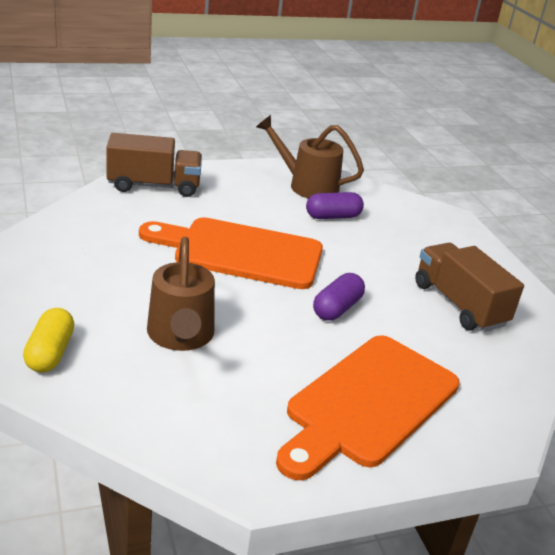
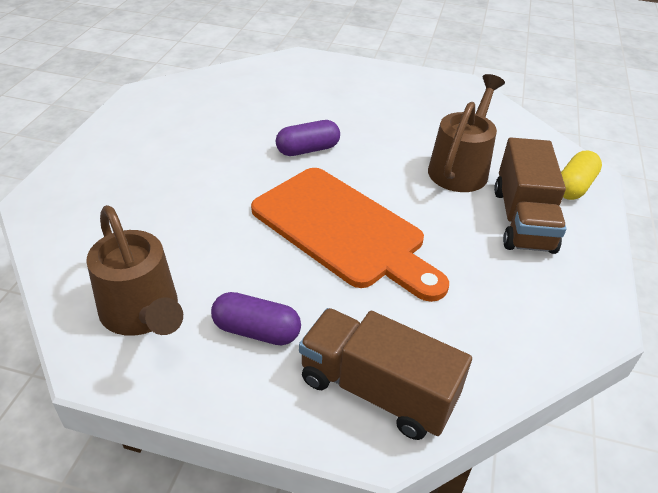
camera: 145 degrees left, 10 degrees up
orange cutting board [276,335,460,481] -> none
purple capsule [306,192,364,219] -> purple capsule moved to [211,292,301,345]
brown truck [415,243,524,332] -> brown truck moved to [494,138,566,254]

